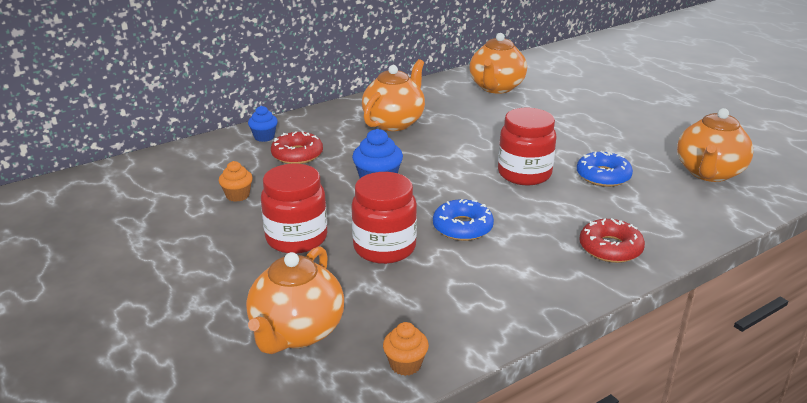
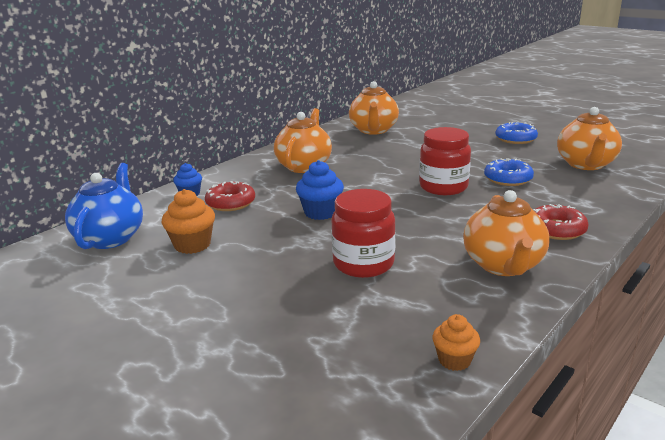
camera: 15 degrees left, 5 degrees down
orange cupcake [219,161,253,202] -> orange cupcake [161,189,215,254], size x1.55
orange teapot [246,246,344,354] -> orange teapot moved to [463,190,550,276]
red jar [261,164,327,254] -> none
blue donut [433,199,494,241] -> blue donut moved to [495,122,538,144]
none -> blue teapot [65,163,143,249]

